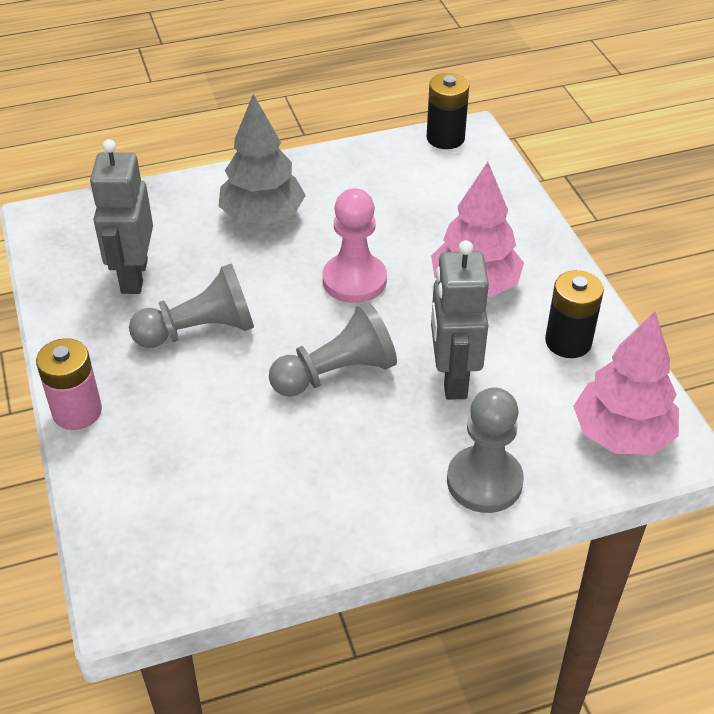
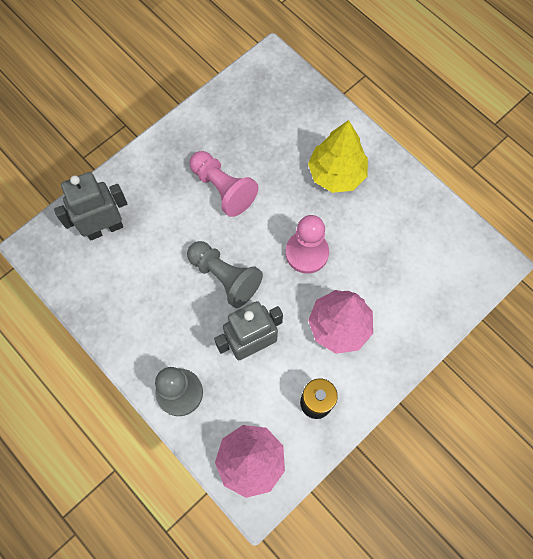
camera: 65 degrees right, 25 degrees up
pink battery [36,338,102,430] -> none
grey robot [90,139,153,294] -> grey robot moved to [54,172,127,240]
grey pawn [129,263,254,348] -> pink pawn [190,151,258,217]
grey tree [219,94,306,224] -> yellow tree [308,120,368,193]
black battery [426,73,469,149] -> none

